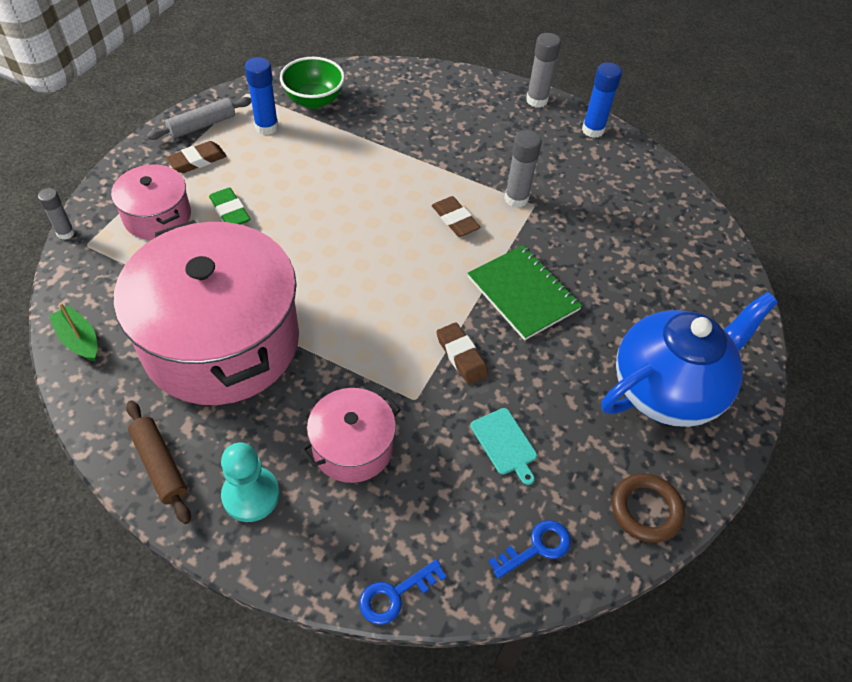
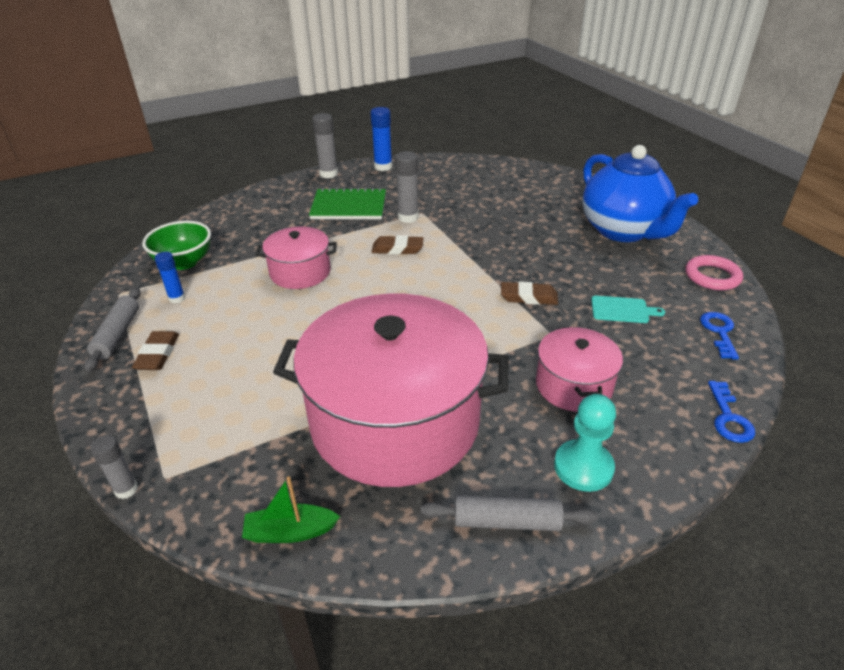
camera: 50 degrees left, 15 degrees down
pink pot [111,164,191,240] -> pink pot moved to [256,227,337,289]
brown rolling pin [126,400,191,524] -> grey rolling pin [421,495,597,531]
green eraser [209,188,250,224] -> none
blue glue stick [245,57,278,135] -> blue glue stick [155,252,185,303], size x0.65
green notebook [468,245,582,341] -> green notebook moved to [309,188,386,219]
blue teapot [602,292,778,427] -> blue teapot turned 150 degrees clockwise [582,145,698,242]
brown ring [612,473,685,543] -> pink ring [686,255,743,290]

